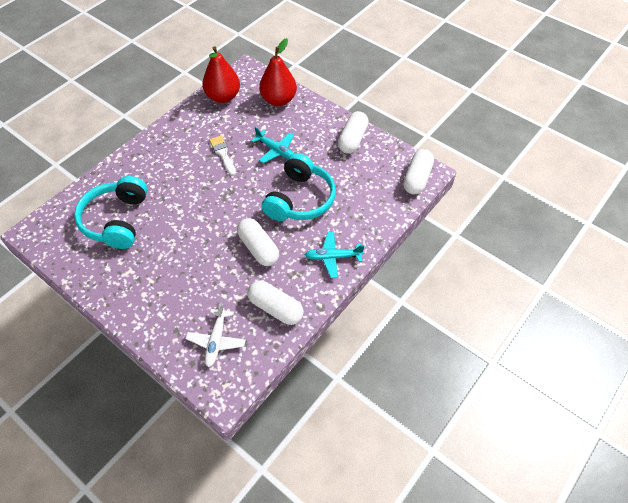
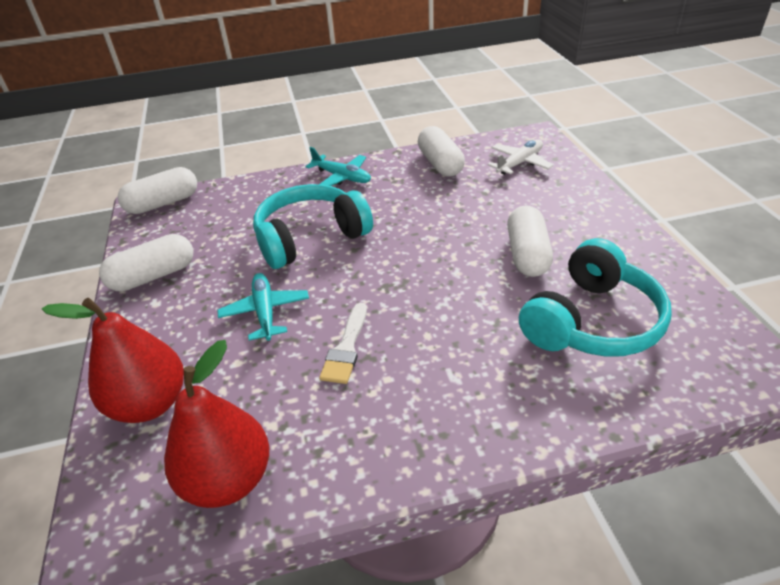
camera: 140 degrees left, 15 degrees down
white capsule [237,218,279,266] -> white capsule moved to [507,205,553,277]

